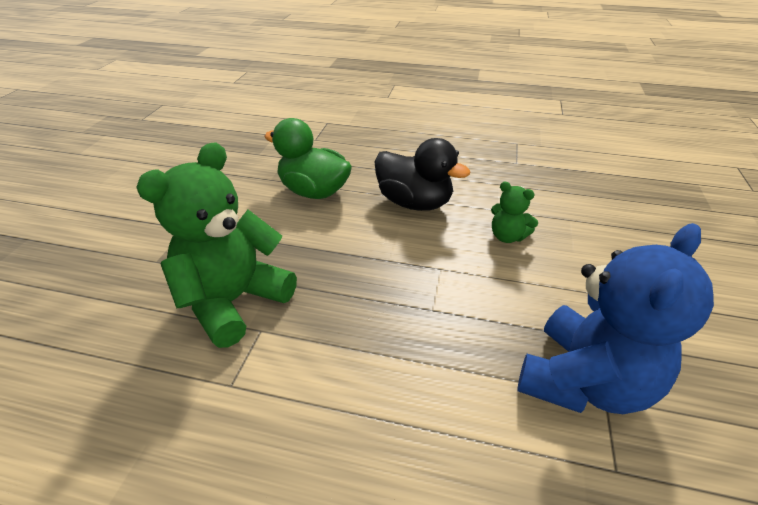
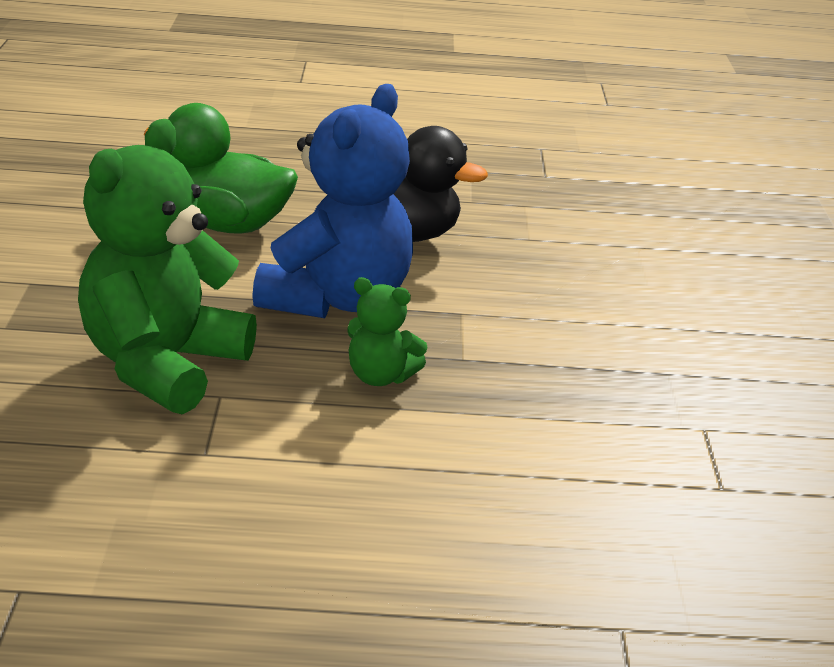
camera: 15 degrees left, 10 degrees down
green teddy bear [491,182,538,243] -> green teddy bear moved to [347,277,427,386]
blue teddy bear [518,223,714,414] -> blue teddy bear moved to [252,84,413,318]

